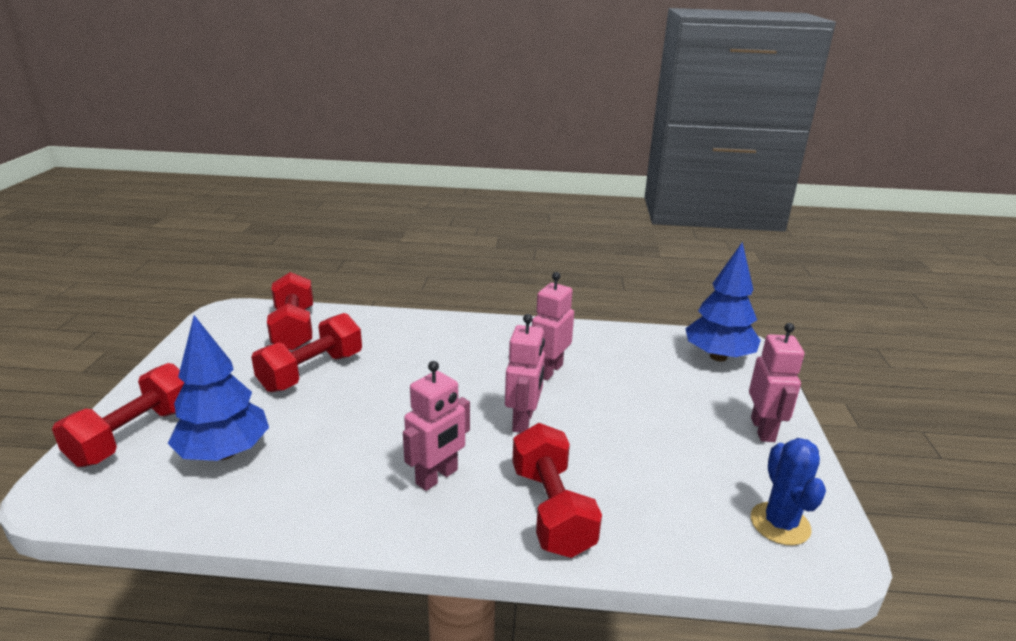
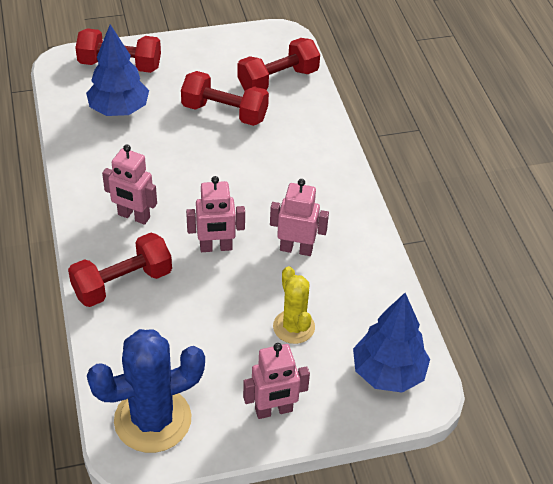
camera: 70 degrees right, 20 degrees up
blue cactus [751,438,826,546] -> blue cactus [87,329,205,453], size x1.70
none -> yellow cactus [273,266,315,344]

